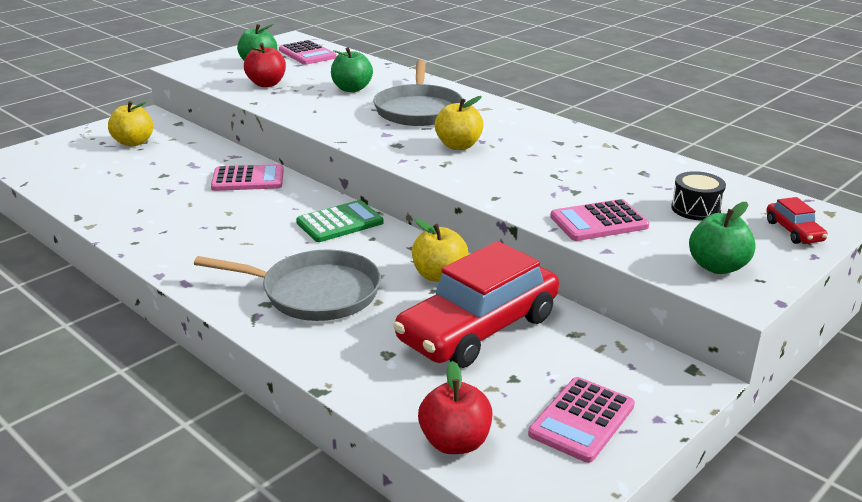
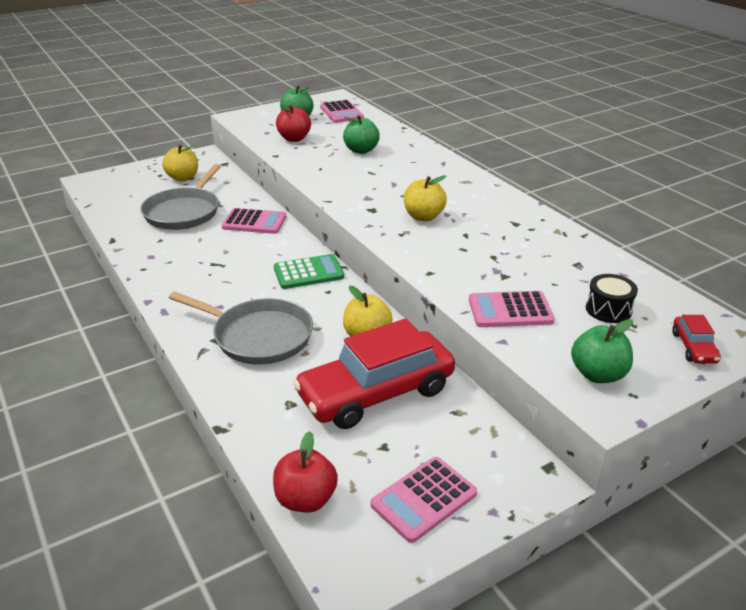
camera: 15 degrees right, 5 degrees up
grey pan [373,60,462,126] -> grey pan moved to [140,164,221,230]

